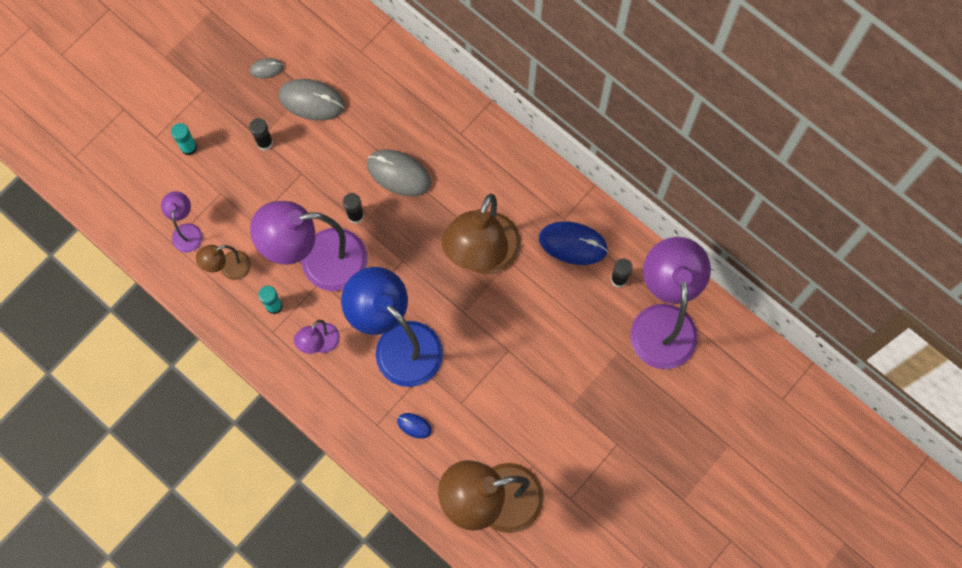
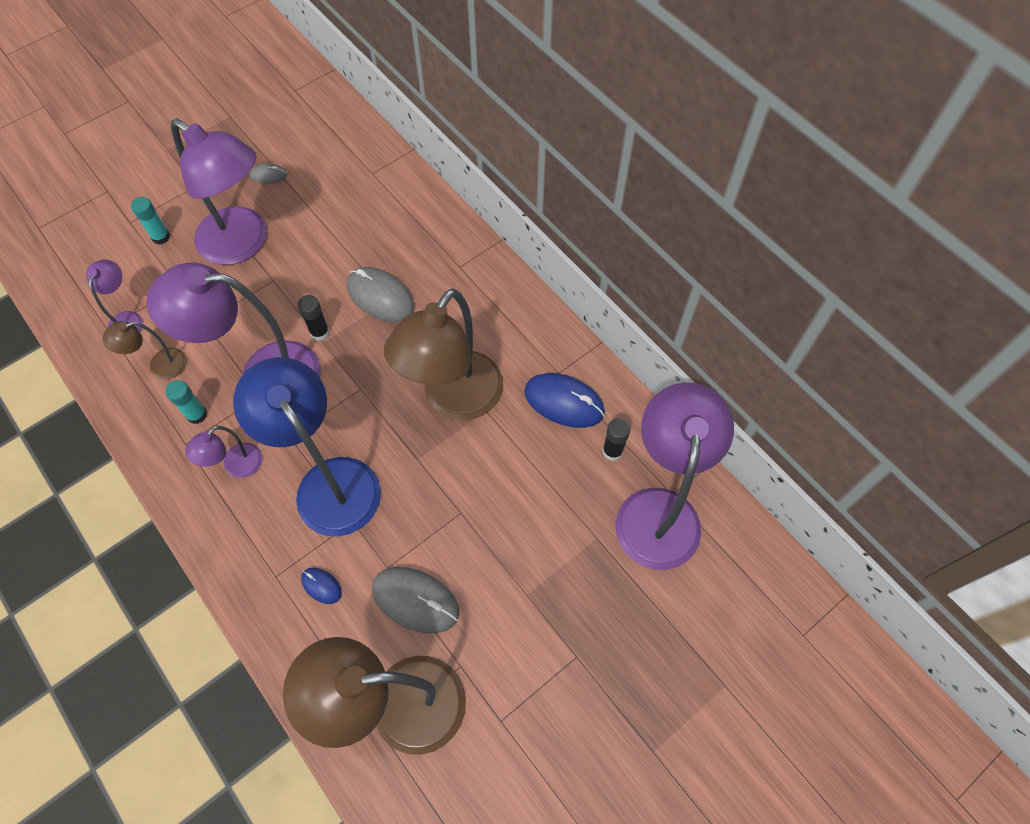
camera: 10 degrees right, 10 degrees down
black glue stick [249,118,273,151] -> purple lamp [170,118,267,265]
grey mouse [279,79,345,121] -> grey mouse moved to [372,567,459,633]

